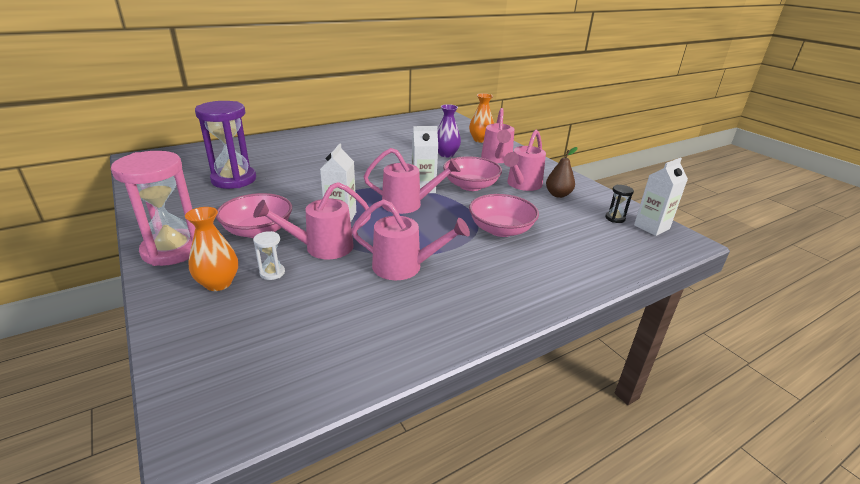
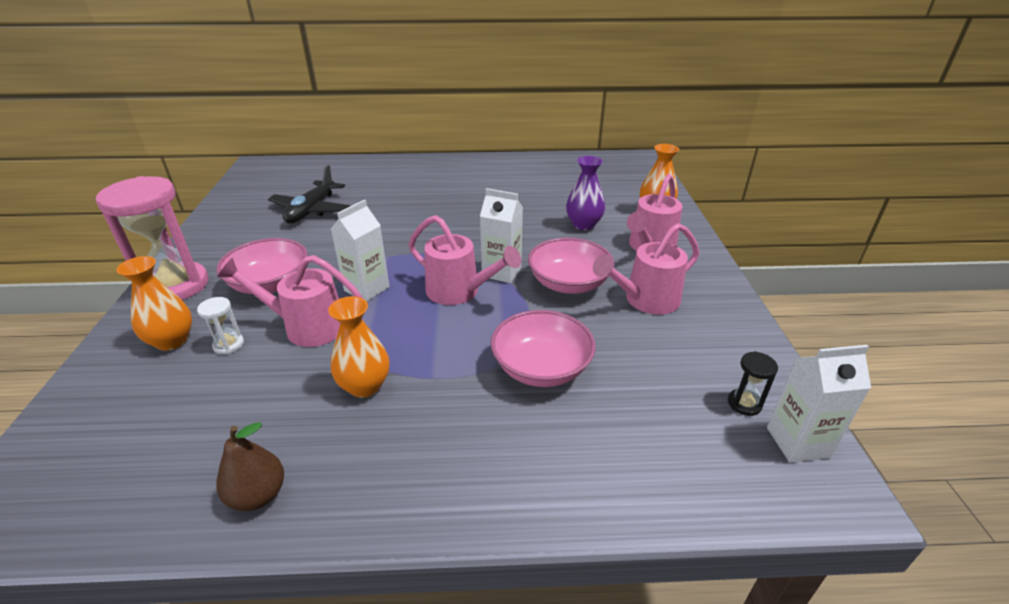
camera: 30 degrees right, 5 degrees up
purple hourglass [195,101,256,189] -> black plane [268,165,350,223]
pink watering can [351,199,470,280] -> orange vase [328,296,389,398]
brown pear [546,147,578,198] -> brown pear moved to [216,422,284,511]

